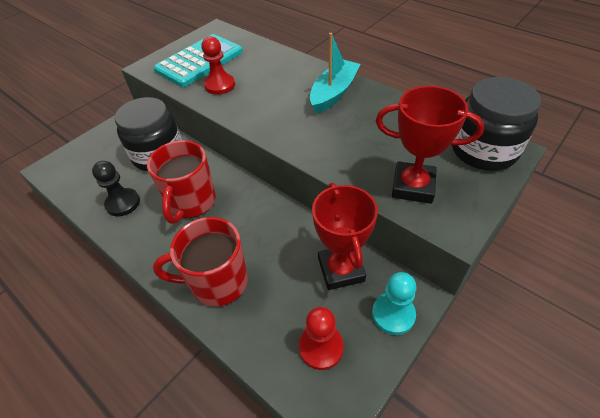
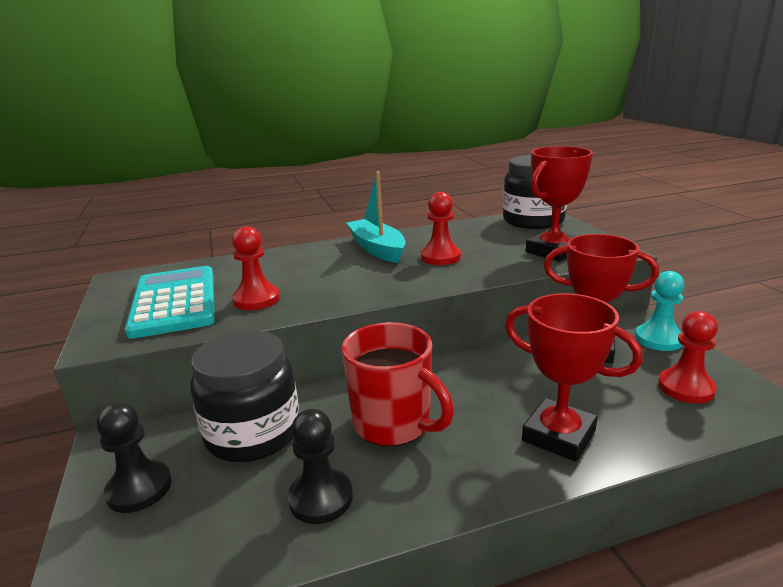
camera: 60 degrees left, 25 degrees down
red mug [153,217,248,307] -> red trophy [505,293,643,462]
none -> black pawn [97,402,172,513]
none -> red pawn [421,192,461,265]

